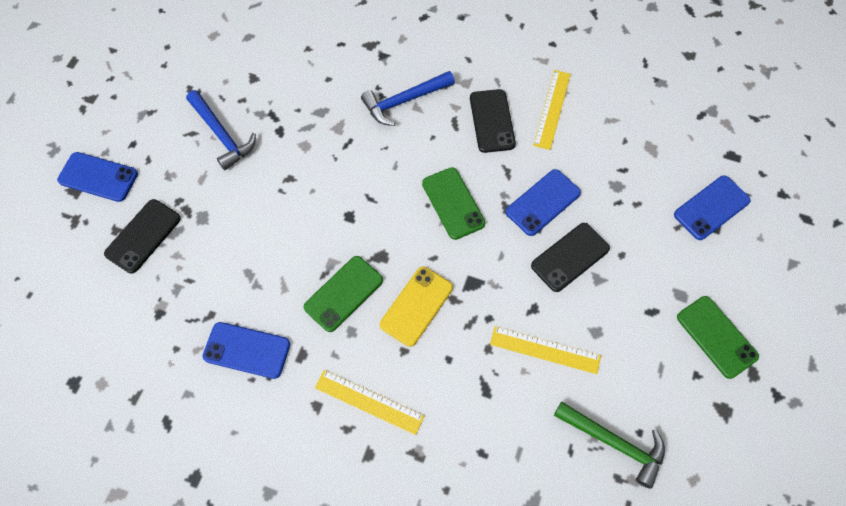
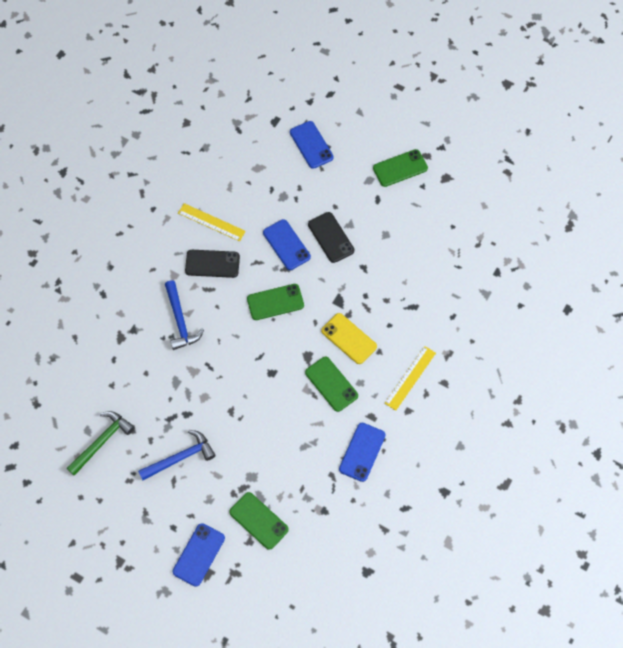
camera: 80 degrees left, 0 degrees up
black phone [104,199,181,273] -> green phone [229,492,289,550]
yellow ruler [490,326,601,374] -> none
green hammer [554,401,665,489] -> green hammer moved to [67,411,135,476]

